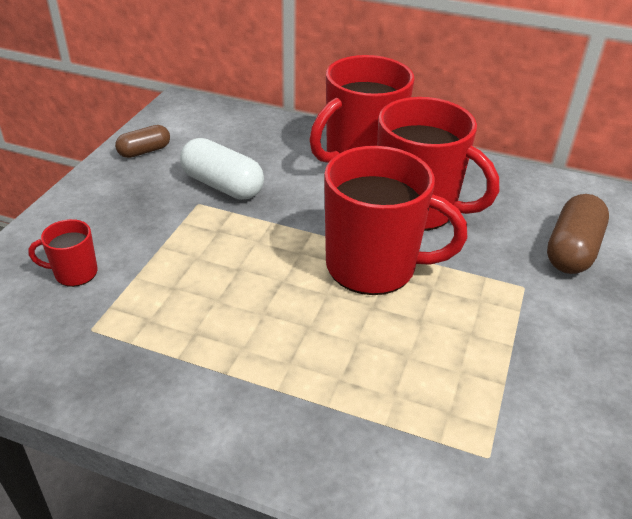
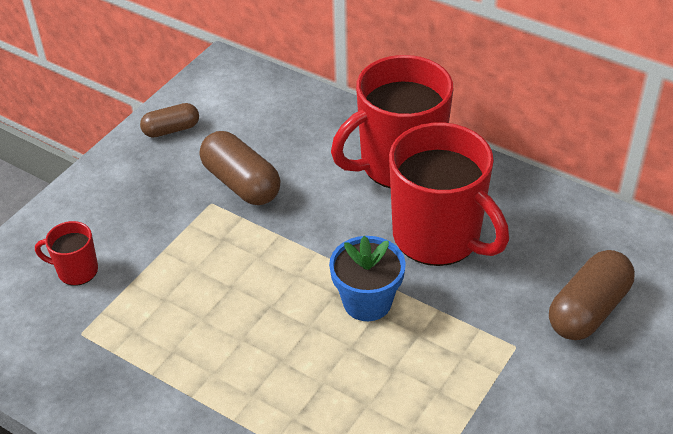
camera: 15 degrees right, 5 degrees up
white capsule [180,138,264,200] -> brown capsule [200,131,280,205]
red mug [324,146,467,295] -> blue flower pot [329,236,406,321]

